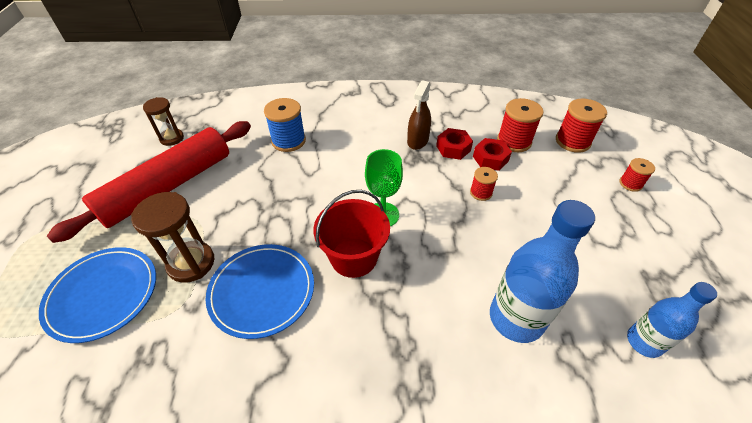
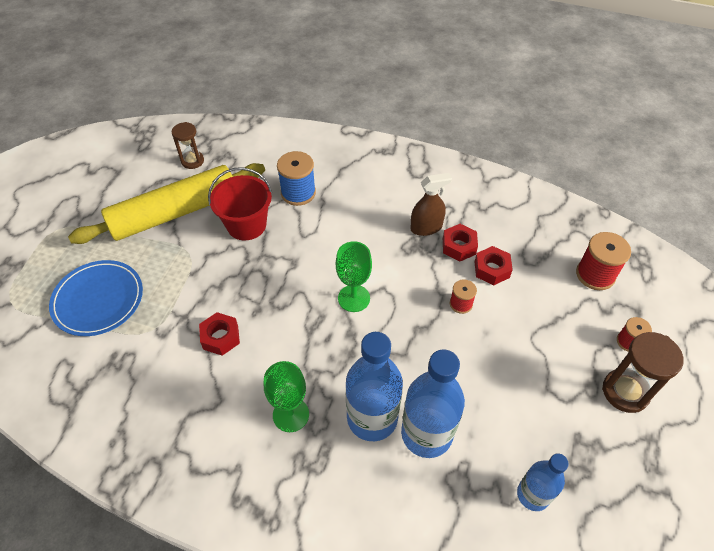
camera: 20 degrees right, 5 degrees up
red rolling pin [47,121,251,243] -> yellow rolling pin [68,163,265,244]
brown hourglass [131,192,214,283] -> brown hourglass moved to [602,332,683,413]
blue plate [206,244,314,339] -> red nut [199,312,240,356]
red bucket [313,190,390,278] -> red bucket moved to [208,167,272,240]
brown spray bottle [407,80,431,150] -> brown spray bottle turned 150 degrees counterclockwise [410,173,452,236]
red spool [497,98,543,152] -> none
none -> green goblet [264,361,309,432]
none -> blue bottle [345,332,403,441]

